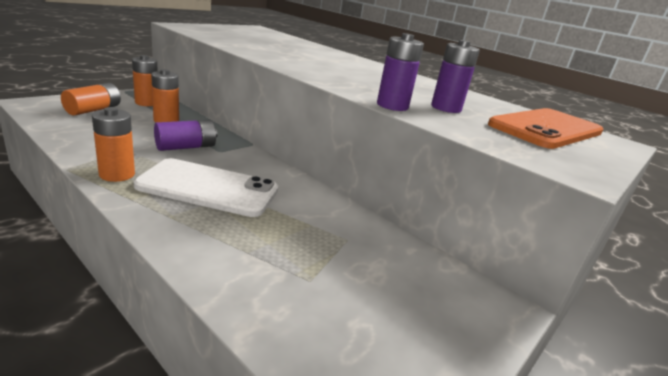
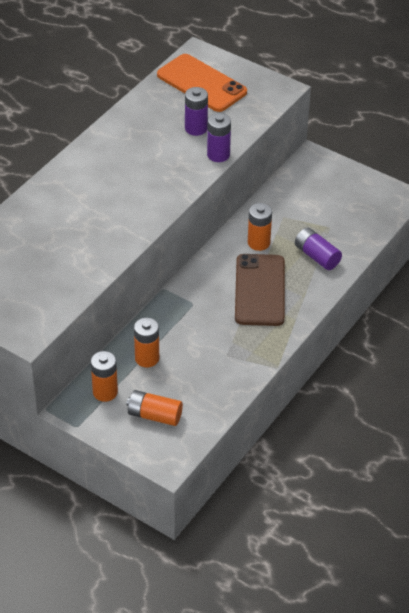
camera: 95 degrees left, 20 degrees up
orange battery [92,107,135,182] -> orange battery moved to [248,203,272,251]
white phone [134,158,278,217] -> brown phone [235,254,285,326]
purple battery [154,120,218,151] -> purple battery moved to [295,227,342,270]

